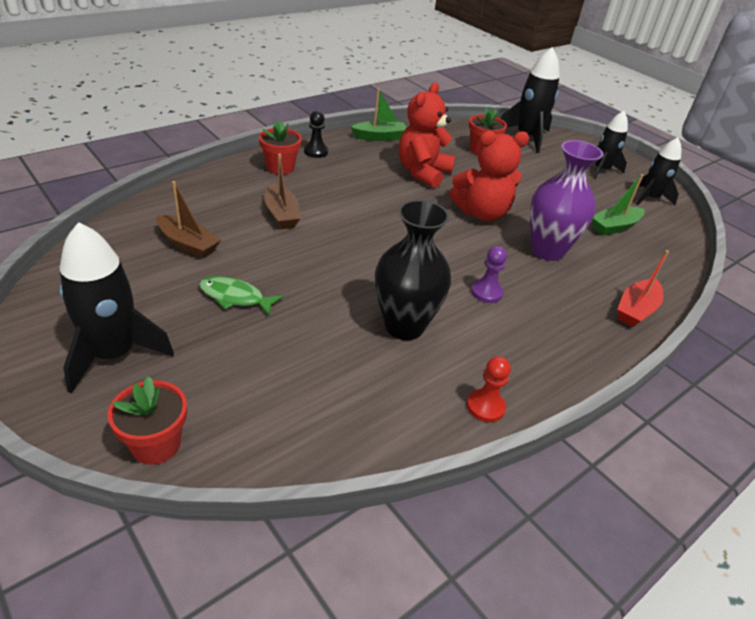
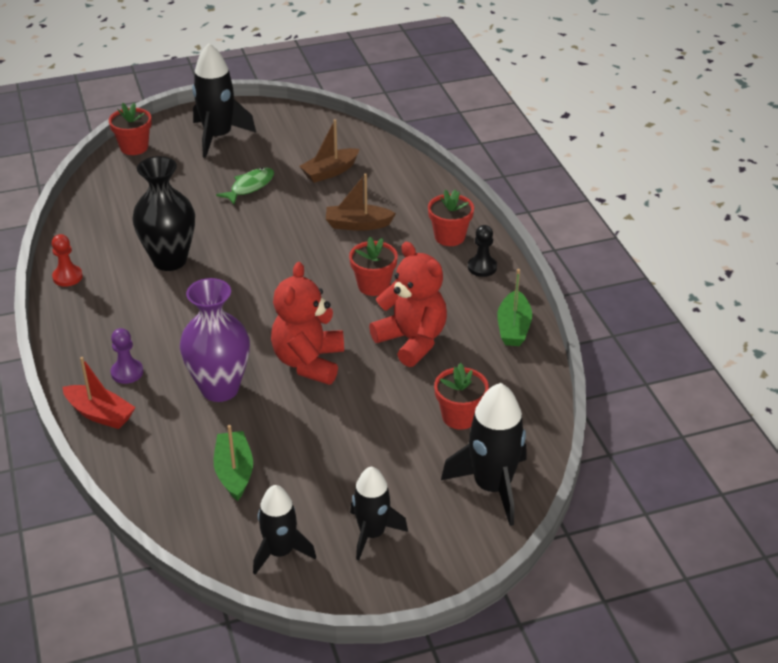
camera: 115 degrees right, 0 degrees up
purple pawn [471,246,507,303] -> purple pawn moved to [111,328,143,384]
red boat [617,250,669,327] -> red boat turned 150 degrees clockwise [63,357,136,429]
none -> red flower pot [349,237,398,296]

